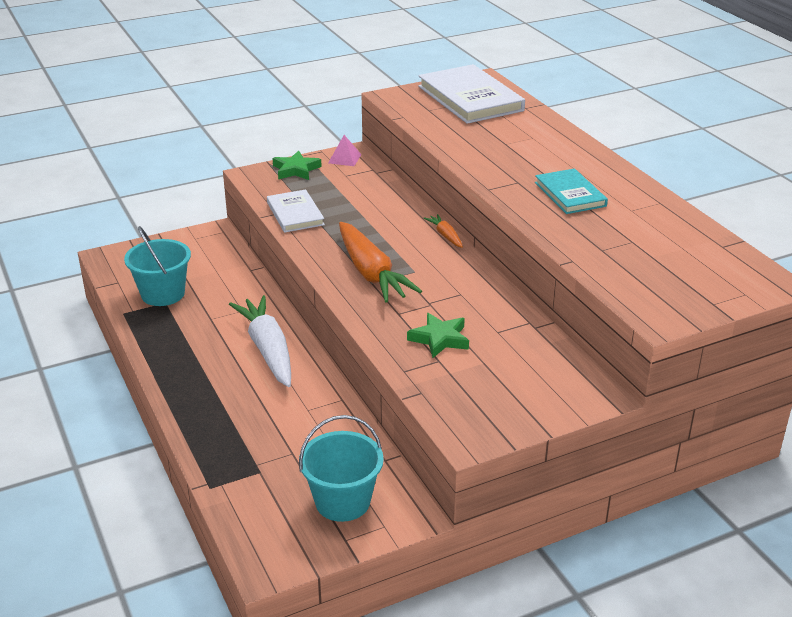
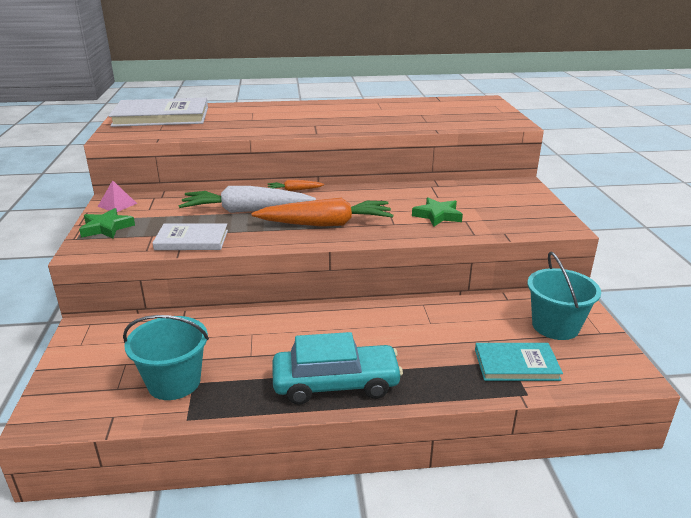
camera: 70 degrees left, 5 degrees down
white carrot [229,295,291,387] -> white carrot moved to [179,186,316,213]
turquoise book [535,168,608,214] -> turquoise book moved to [475,343,563,381]
none -> turquoise car [273,332,403,405]

